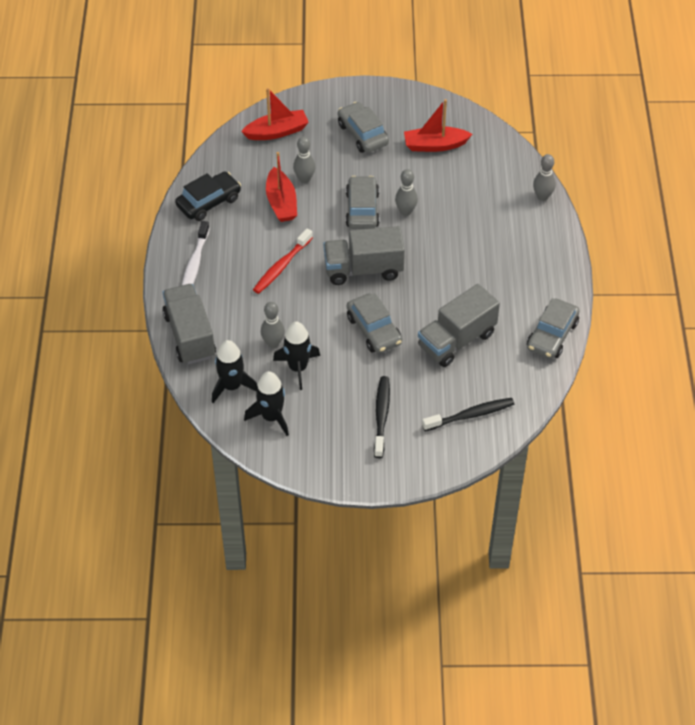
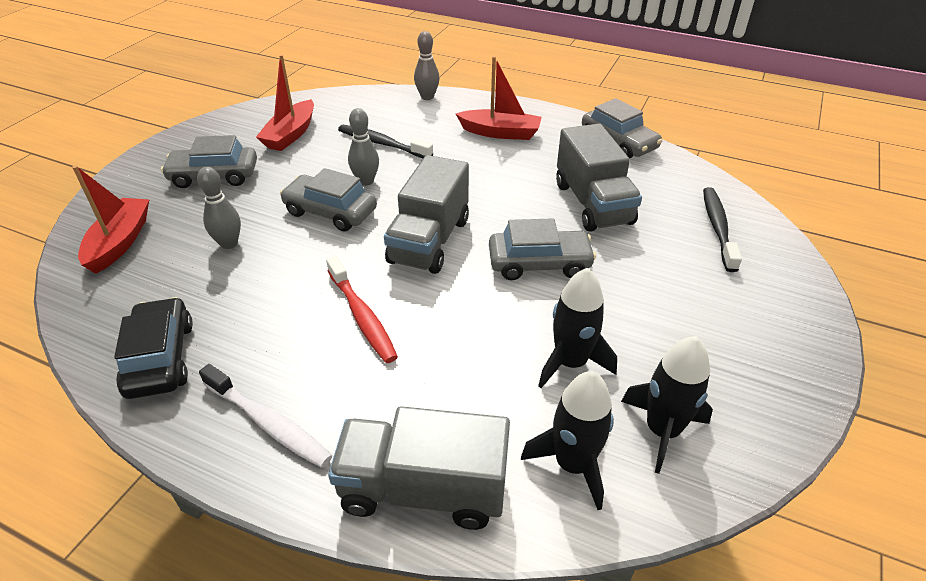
camera: 65 degrees left, 10 degrees down
grey bowling pin [261,302,285,348] -> none
red boat [266,152,297,222] -> red boat moved to [456,56,542,140]
black toothbrush [374,376,390,458] -> black toothbrush moved to [338,125,433,158]

